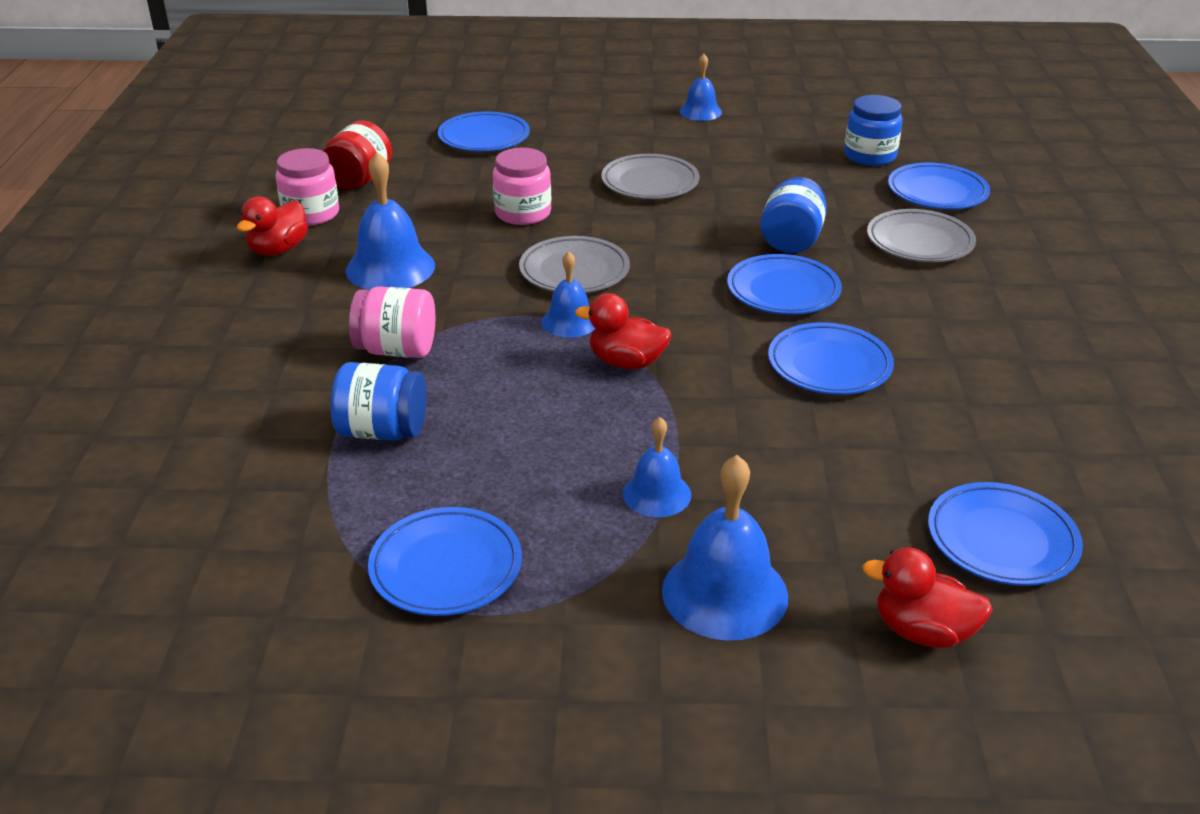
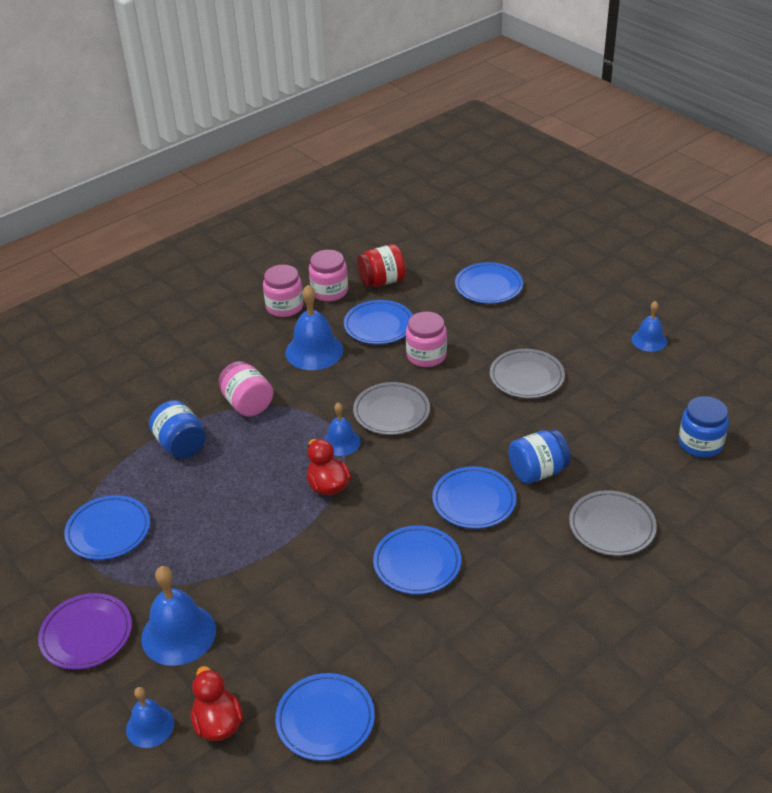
camera: 50 degrees right, 5 degrees up
red duck [237,197,308,256] -> pink jar [263,265,304,317]
blue bell [623,417,691,517] -> blue bell moved to [126,687,174,748]
blue plate [888,163,990,209] -> blue plate moved to [344,300,413,344]
none -> purple plate [38,593,132,670]

